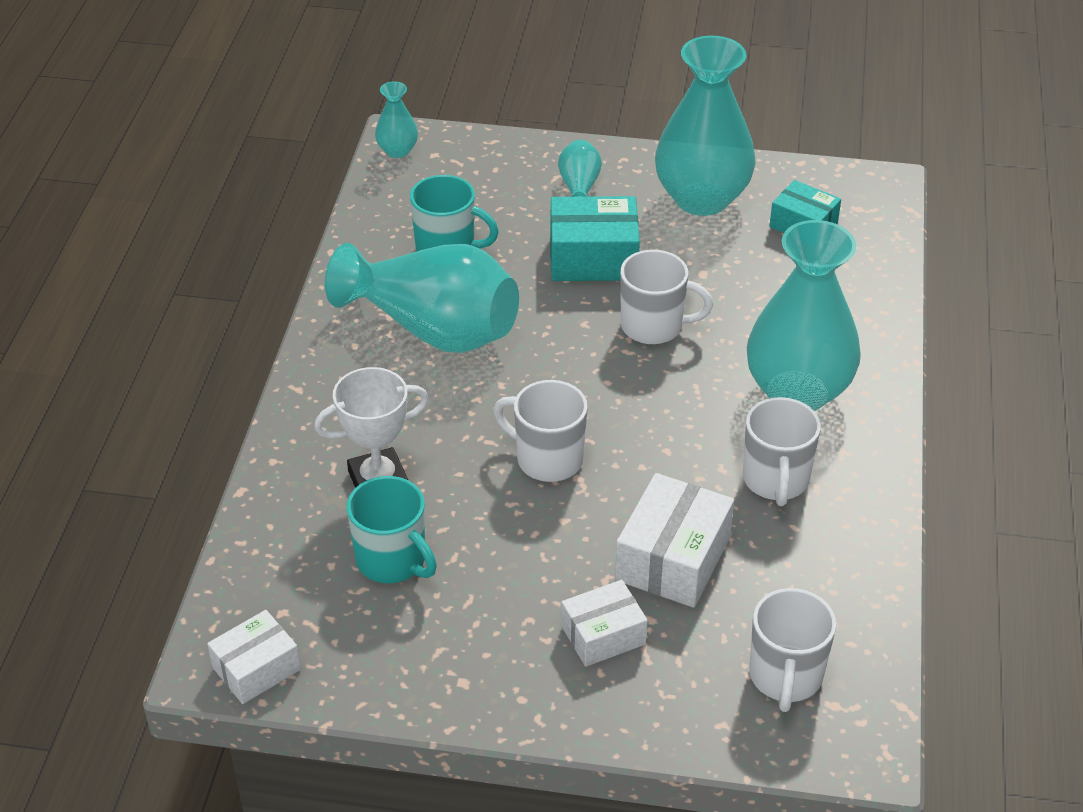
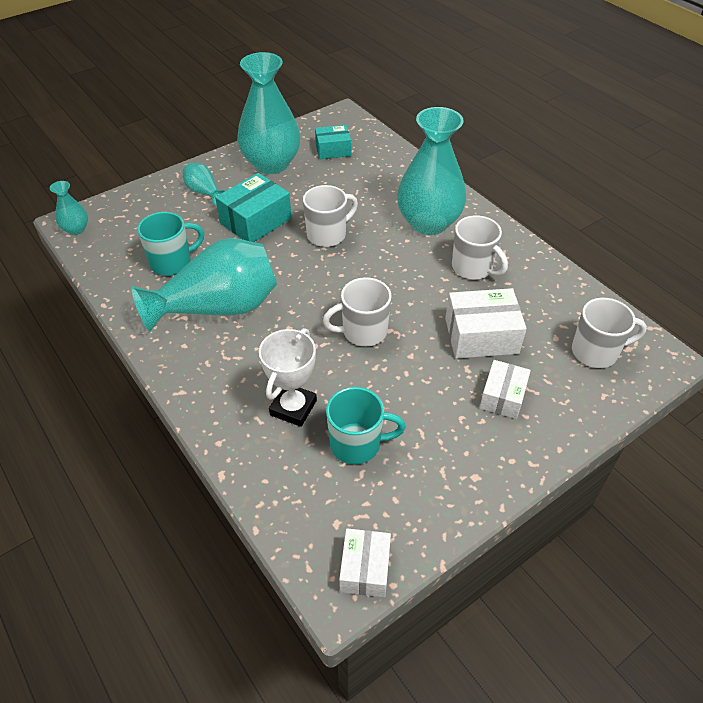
camera: 45 degrees left, 5 degrees up
white box [615,473,734,608] -> white box turned 75 degrees counterclockwise [445,288,527,359]
white mug [749,588,836,712] -> white mug turned 60 degrees counterclockwise [572,298,647,368]

